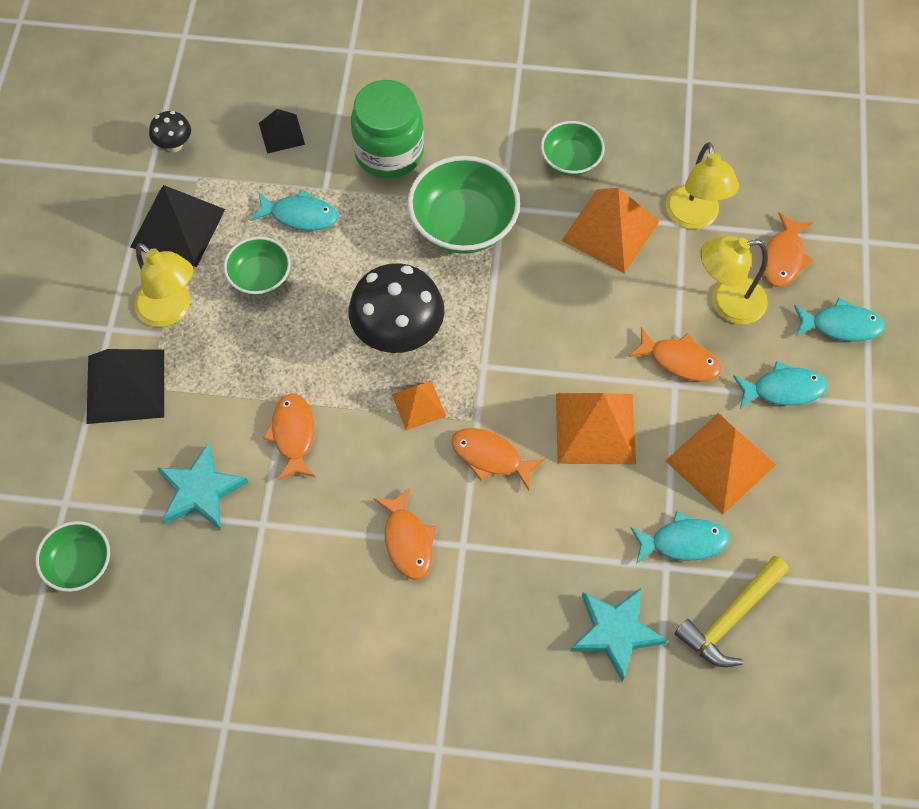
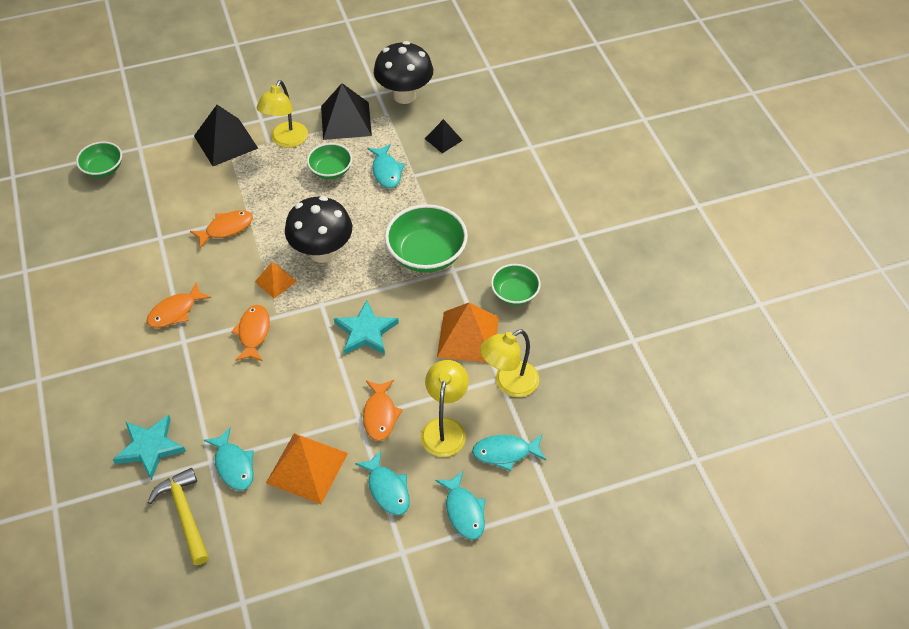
camera: 65 degrees right, 10 degrees down
black mushroom [149,111,191,152] -> black mushroom [374,41,433,104], size x2.10
turquoise star [157,443,248,530] -> turquoise star moved to [334,300,399,355]
green jar [351,80,424,179] -> none
orange pyramid [556,393,636,464] -> none
yellow hammer [674,556,789,667] -> yellow hammer turned 45 degrees clockwise [148,468,209,565]
yellow lamp [700,236,768,324] -> yellow lamp turned 45 degrees clockwise [421,360,469,457]
orange fish [762,212,813,287] -> turquoise fish [472,434,546,471]

